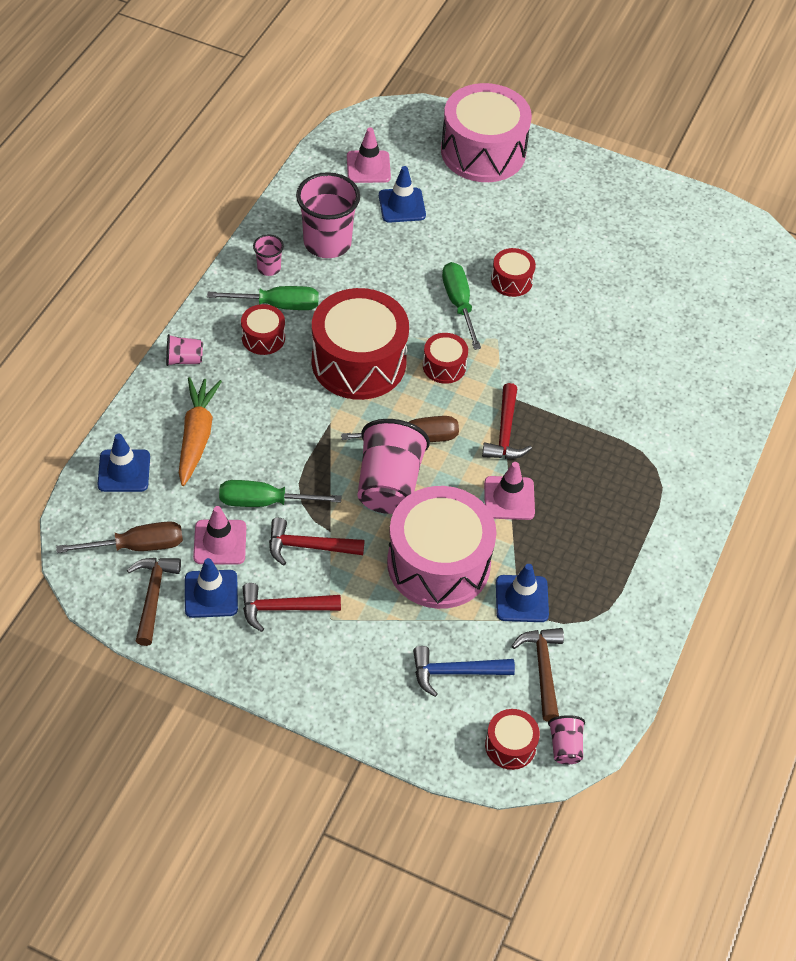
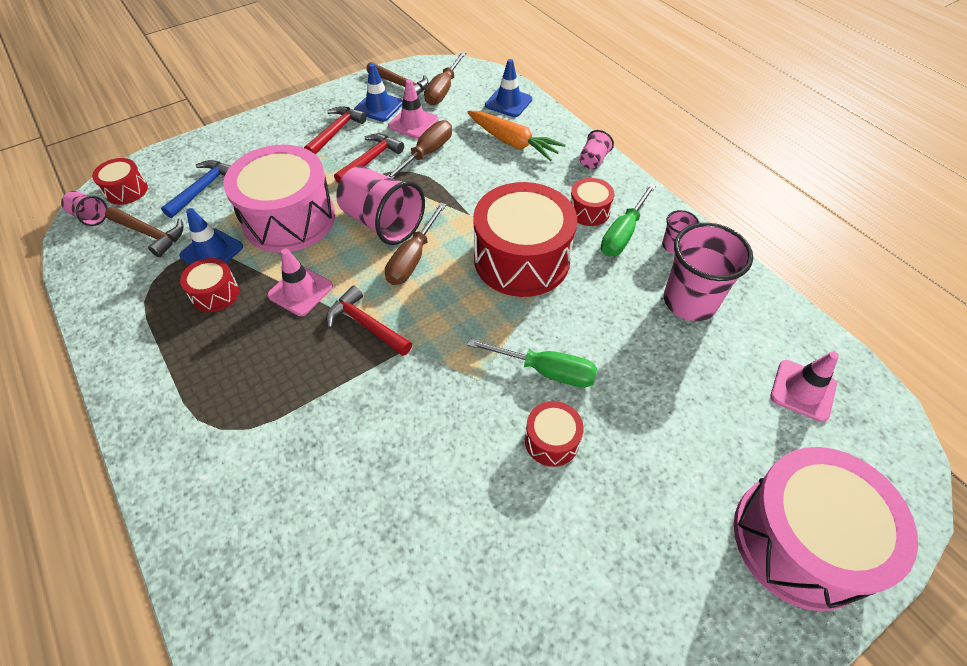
camera: 125 degrees right, 0 degrees up
green screwdriver [219,480,341,507] -> brown screwdriver [388,120,452,178]
blue traffic cone [379,166,426,223] -> none
red drum [423,333,468,384] -> red drum moved to [180,258,239,312]

